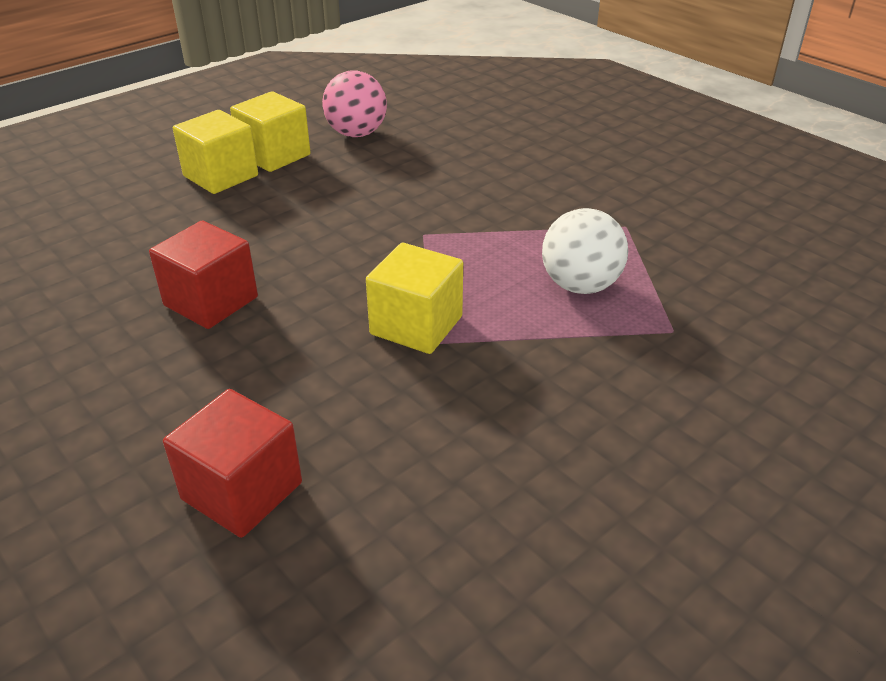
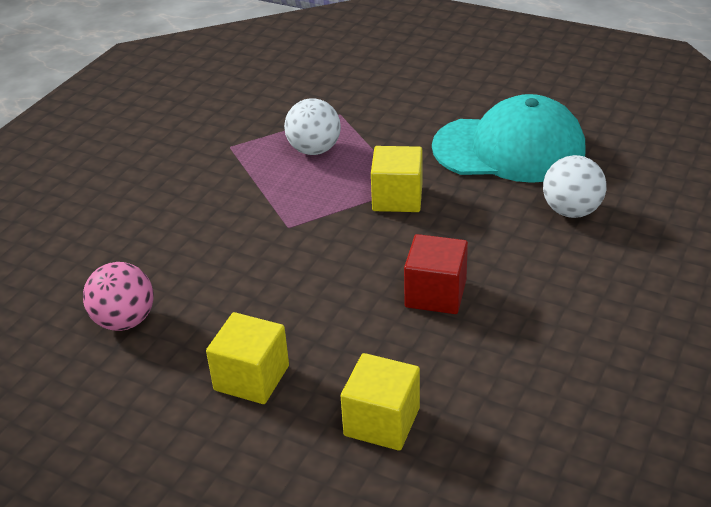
camera: 110 degrees left, 0 degrees up
red cube [163,389,302,538] -> white ball [543,155,607,218]
yellow cube [230,91,311,172] -> yellow cube moved to [341,353,420,451]
none -> turquoise cap [432,94,586,183]

